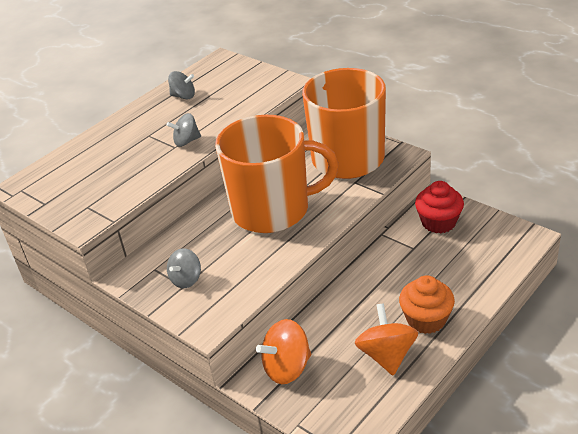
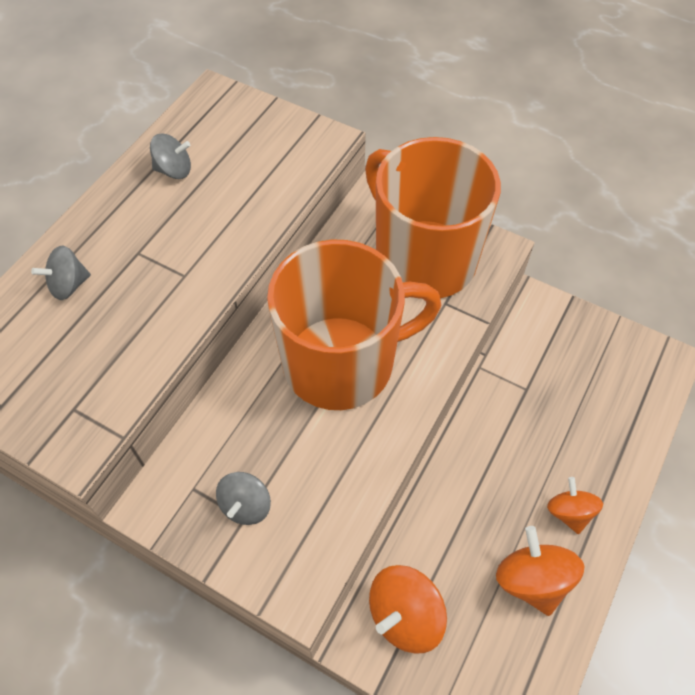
camera: 15 degrees left, 20 degrees up
grey spinning top [167,113,201,147] -> grey spinning top moved to [31,246,91,300]
orange cupcake [399,275,455,334] -> orange spinning top [547,477,603,534]
red cupcake [415,181,464,233] -> none

